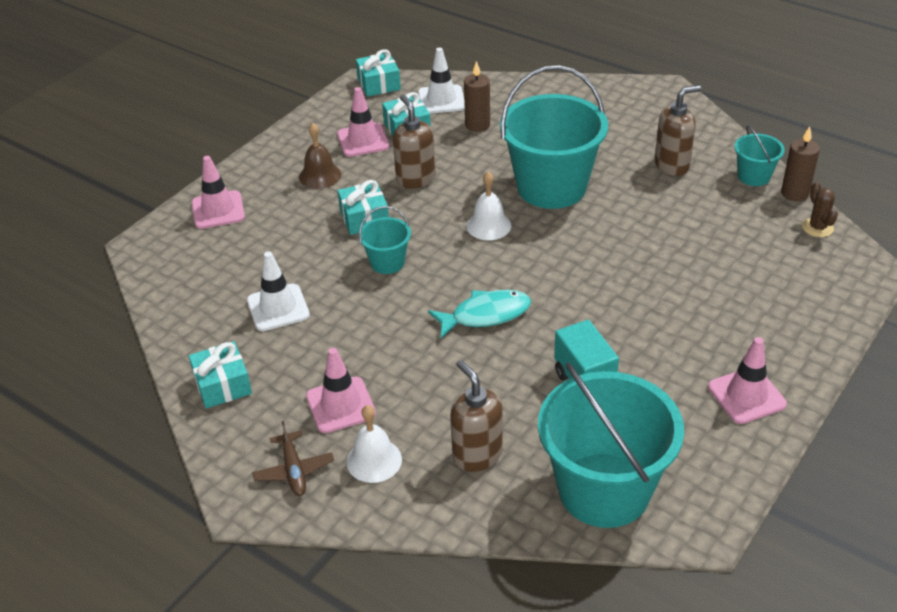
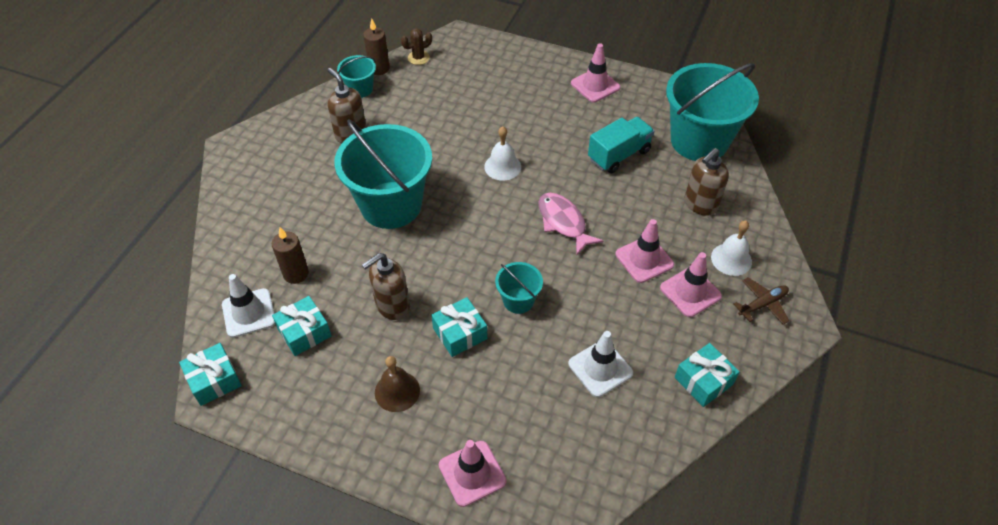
camera: 105 degrees left, 10 degrees up
pink traffic cone [337,87,389,157] -> pink traffic cone moved to [615,219,674,283]
turquoise fish [428,290,531,338] -> pink fish [538,193,603,255]
white bell [466,171,511,240] -> white bell moved to [484,126,521,181]

